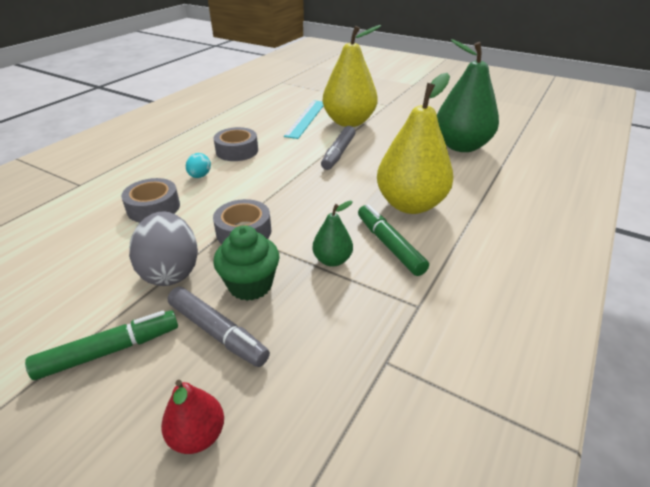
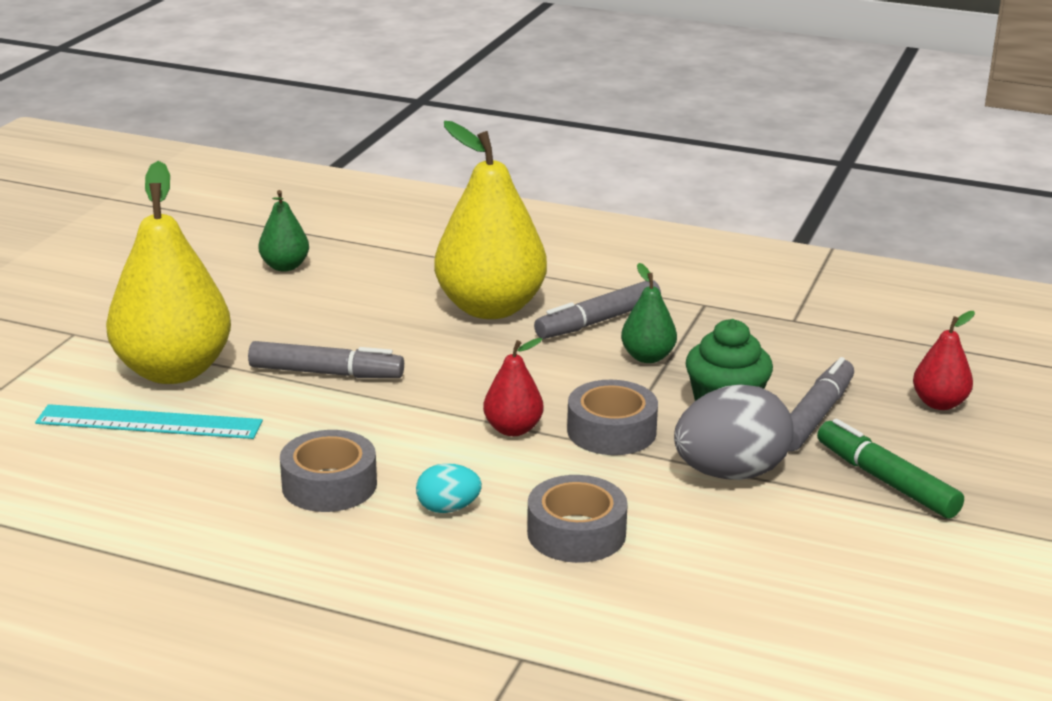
camera: 100 degrees left, 10 degrees down
green marker [358,204,429,276] -> grey marker [534,280,661,339]
green pear [437,39,499,152] -> green pear [258,190,309,271], size x0.47
none -> red pear [483,338,544,436]

